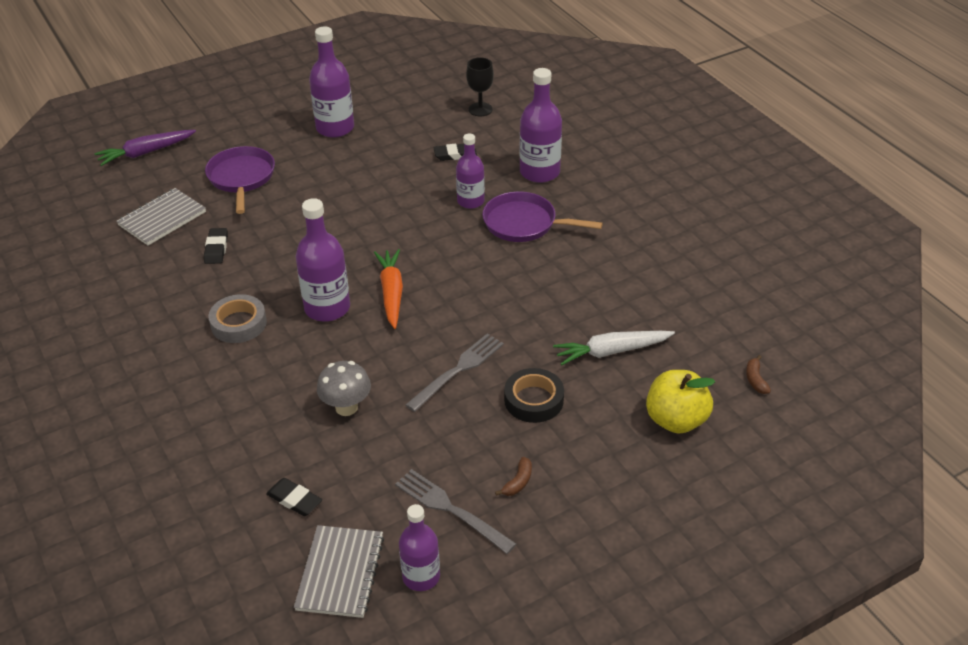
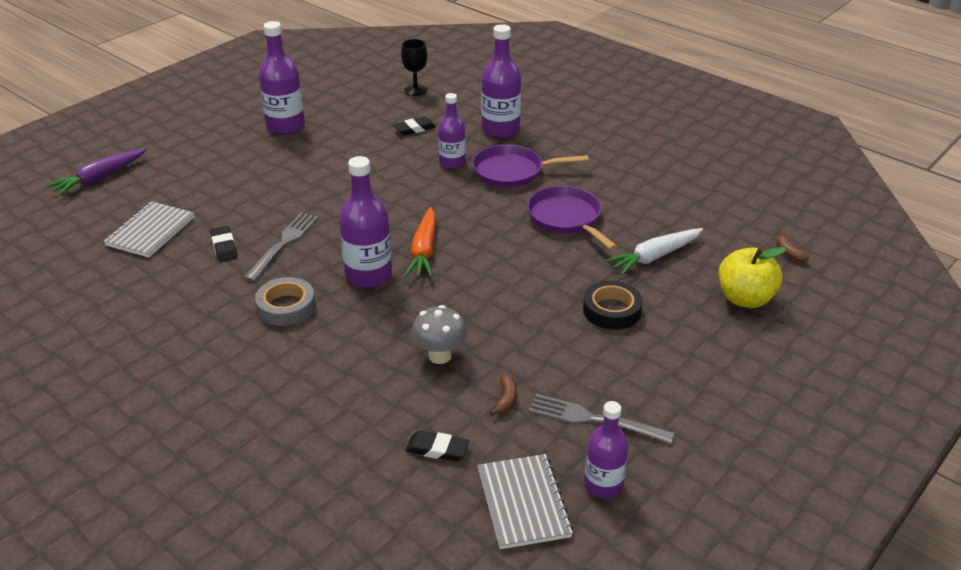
camera: 20 degrees left, 5 degrees down
purple pan [205,146,275,214] -> purple pan moved to [527,186,617,250]
orange carrot [374,249,403,329] -> orange carrot turned 150 degrees counterclockwise [405,207,435,277]
grey fork [406,334,504,412] -> grey fork moved to [244,213,318,282]
brown banana [495,457,532,496] -> brown banana moved to [490,375,517,415]

